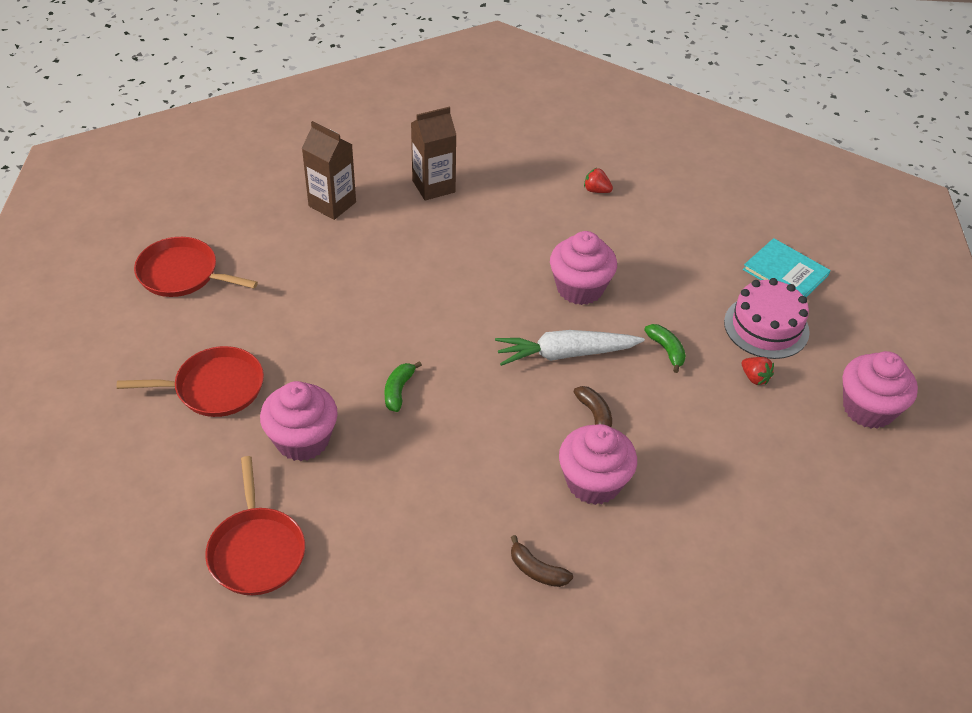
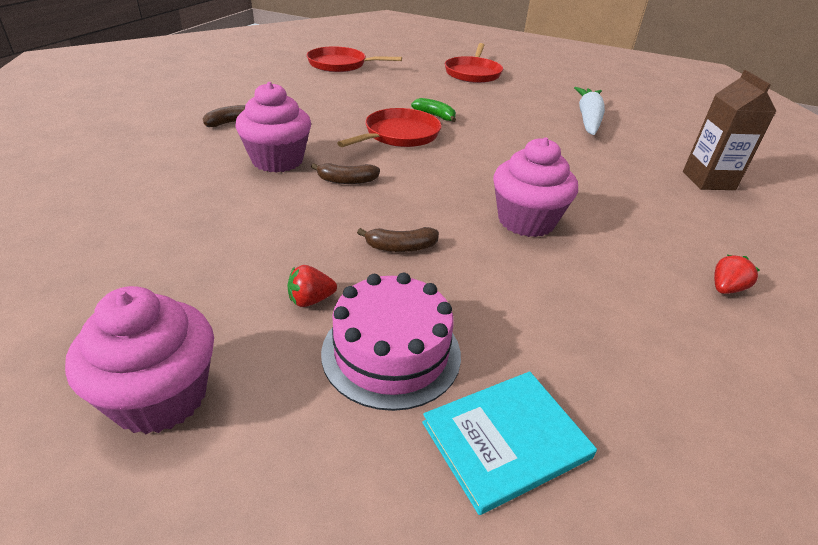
camera: 110 degrees right, 10 degrees down
red pan [134,237,258,297] -> red pan moved to [337,108,442,147]
pink cupcake [260,381,338,461] -> none
brown carton [302,121,356,220] -> none
white carrot [495,330,645,366] -> white carrot moved to [574,87,605,135]
green banana [644,324,686,373] -> brown banana [357,227,439,252]

